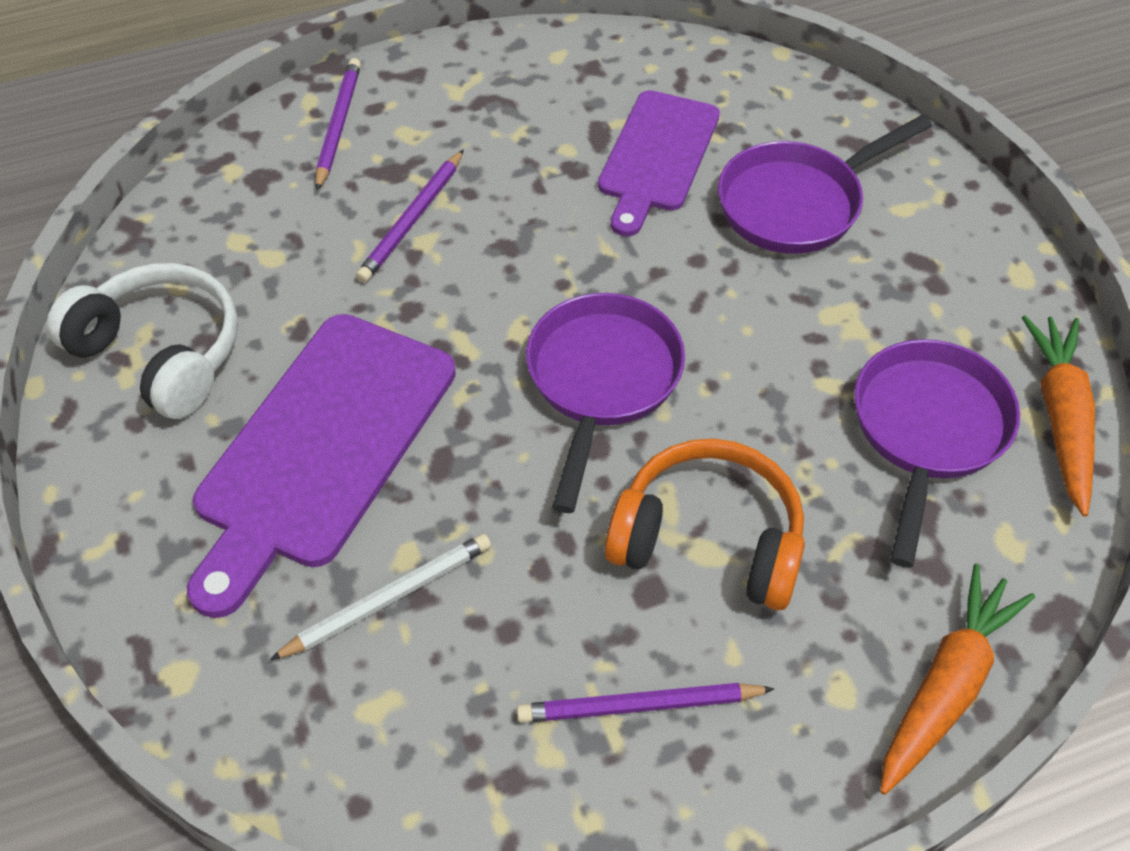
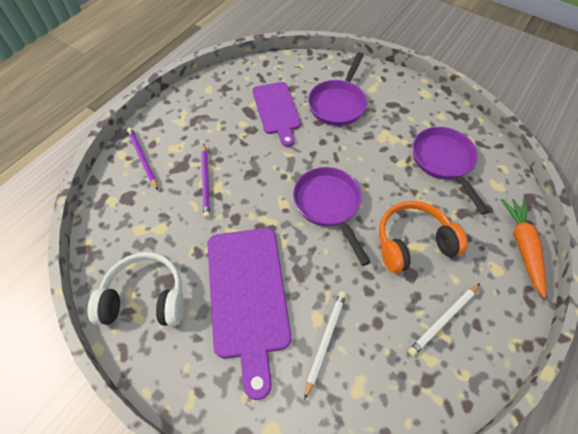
camera: 35 degrees left, 5 degrees up
purple pencil [516,683,774,723] -> white pencil [408,283,480,356]
orange carrot [1021,315,1095,517] -> none

